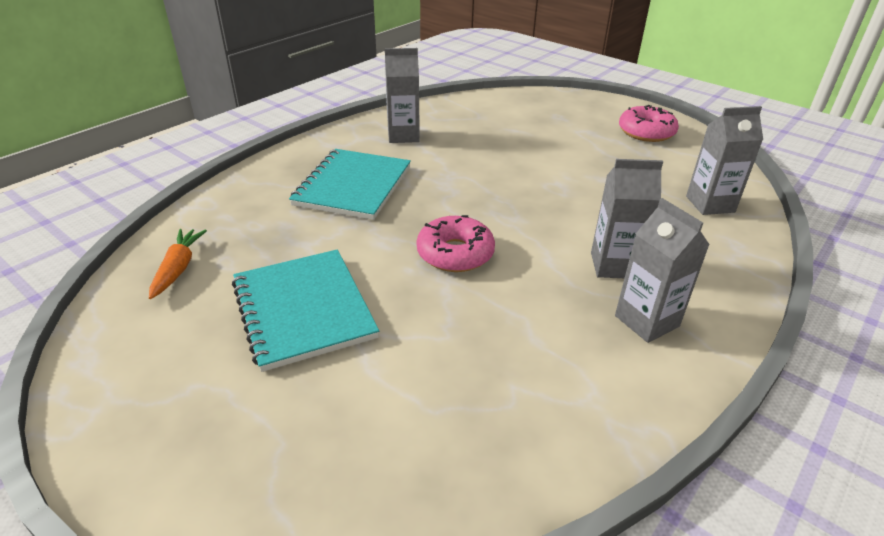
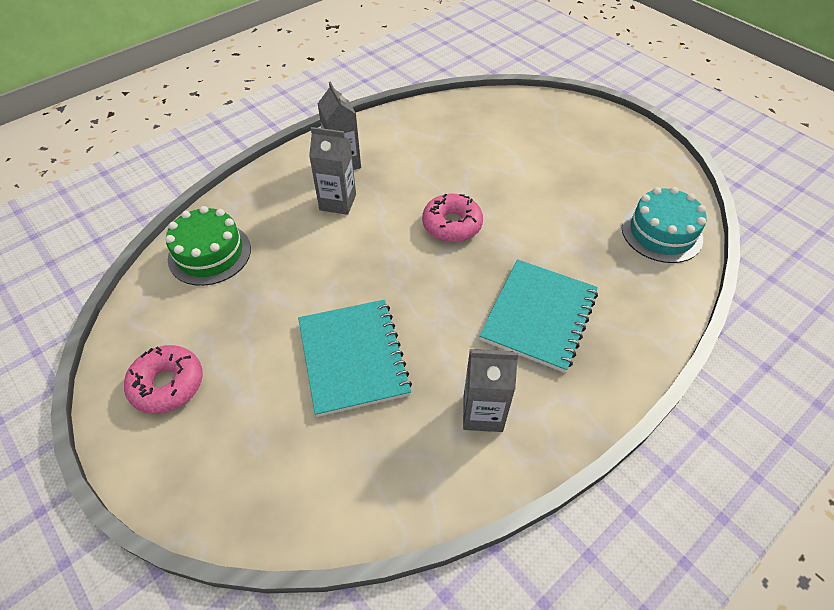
camera: 170 degrees left, 15 degrees up
orange carrot [149,229,207,299] -> turquoise cake [622,187,707,263]
turquoise notebook [232,249,379,372] -> turquoise notebook moved to [298,300,412,417]
grey carton [686,106,763,215] -> green cake [165,206,251,286]

